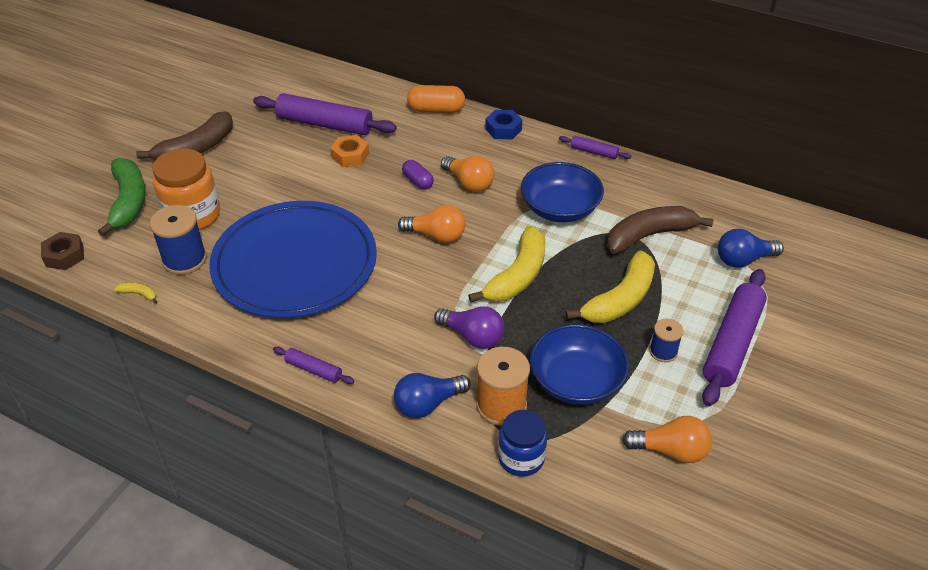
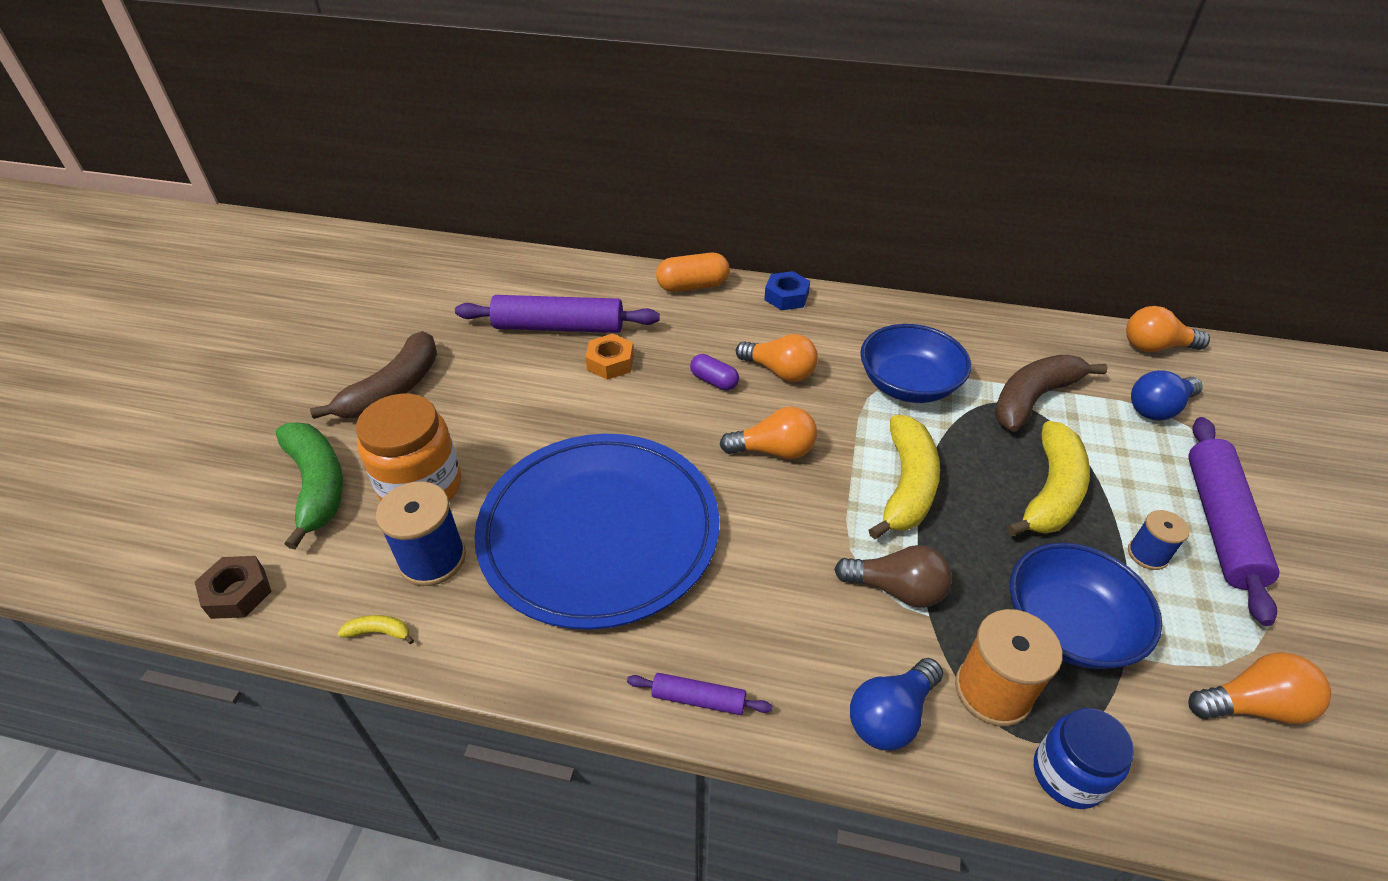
camera: 15 degrees left, 0 degrees up
purple light bulb [434,306,504,349] -> brown light bulb [834,545,952,608]
purple rolling pin [559,136,631,159] -> none
none -> orange light bulb [1126,306,1210,352]

